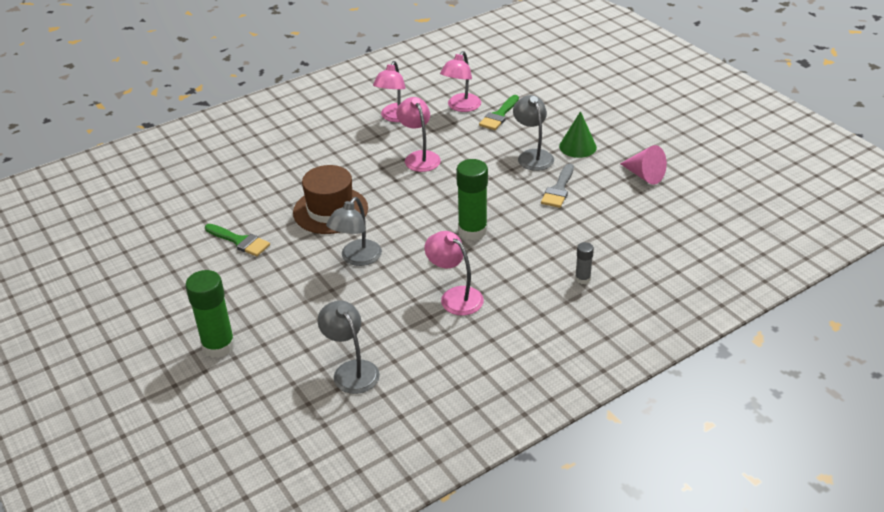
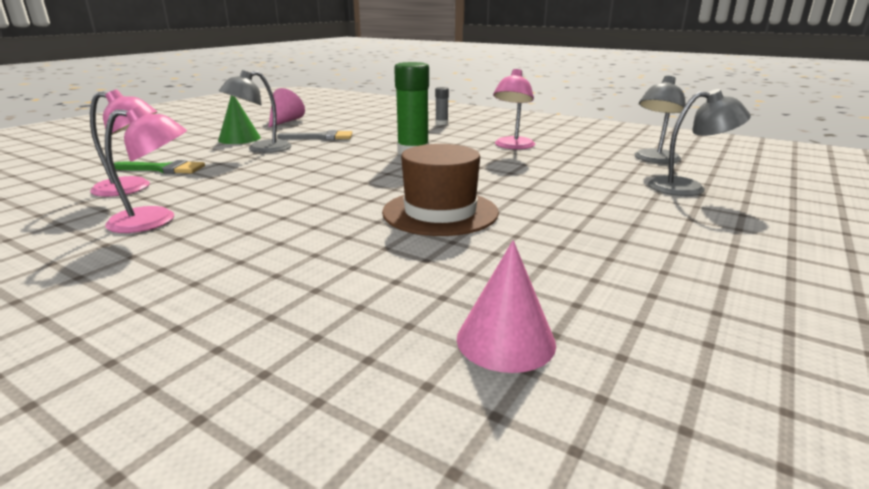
camera: 115 degrees left, 15 degrees down
green glue stick [185,270,235,358] -> none
green brush [205,224,270,257] -> none
grey lamp [326,197,382,266] -> grey lamp moved to [648,89,751,196]
pink lamp [396,97,441,172] -> none
none -> pink cone [457,240,556,373]

